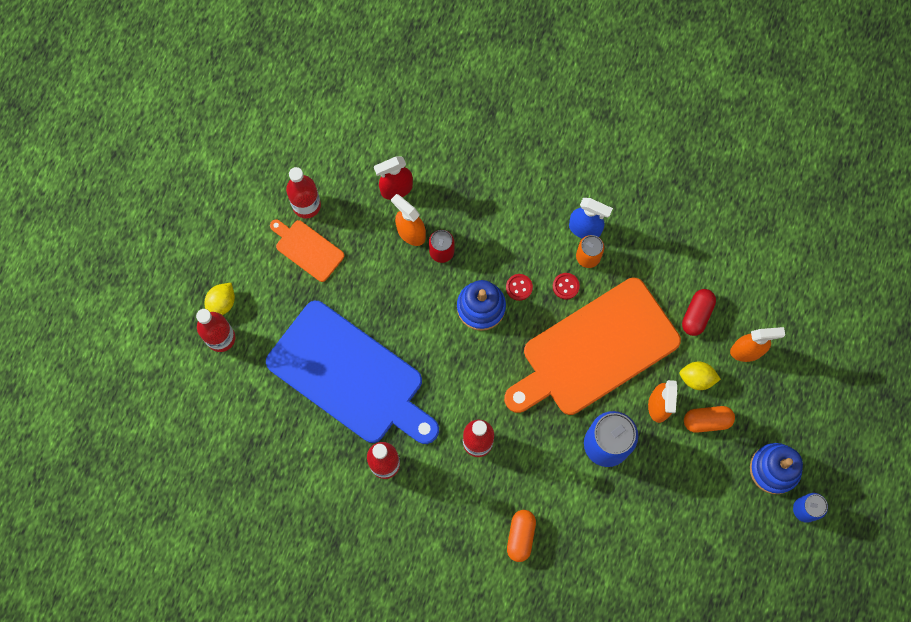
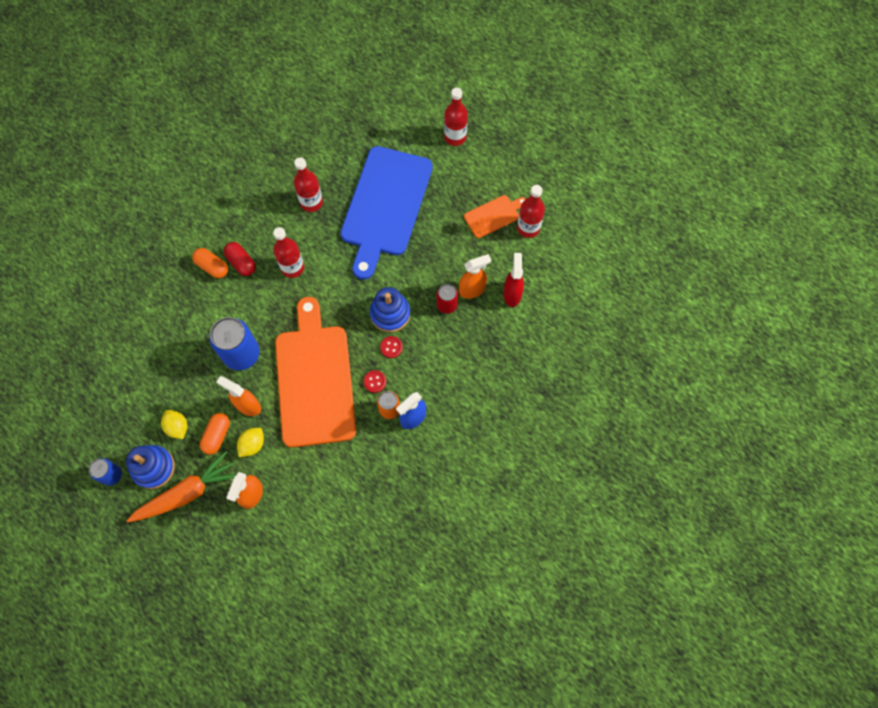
camera: 115 degrees right, 5 degrees down
yellow lemon [204,283,235,315] -> yellow lemon moved to [161,410,187,439]
blue cutting board [266,301,439,444] -> blue cutting board turned 45 degrees counterclockwise [340,146,433,280]
red capsule [682,289,716,336] -> red capsule moved to [224,242,256,276]
none -> orange carrot [126,451,236,522]

